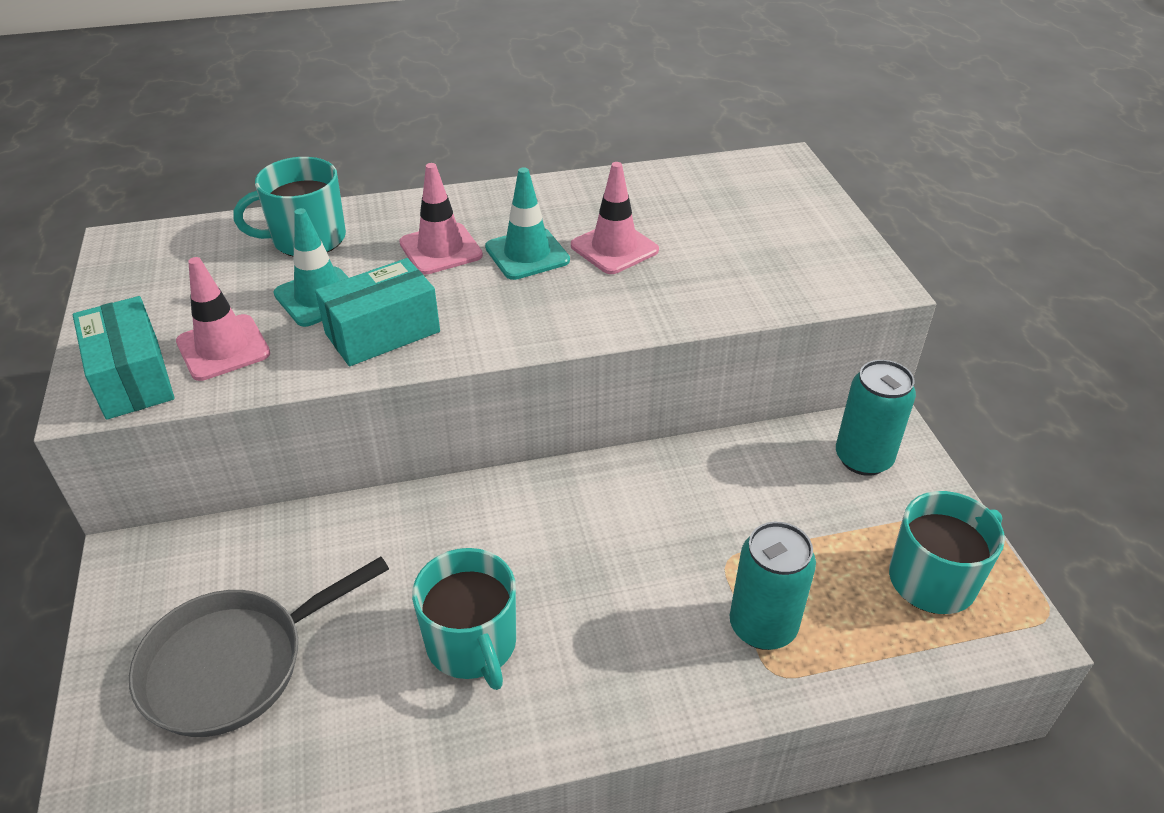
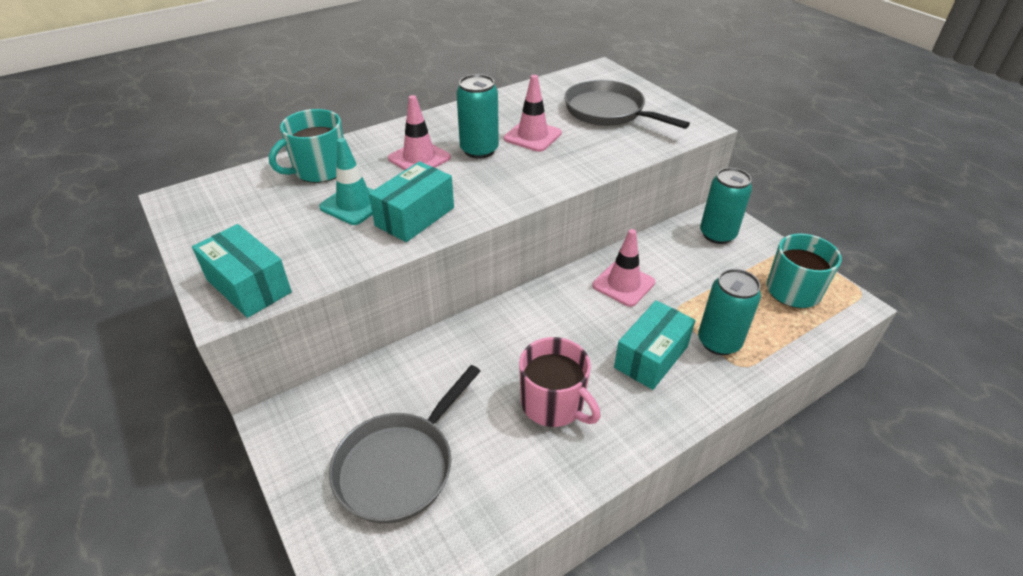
camera: 20 degrees left, 0 degrees up
pink traffic cone [176,257,270,381] -> pink traffic cone moved to [592,229,655,307]
turquoise mug [412,548,516,690] -> pink mug [519,337,601,427]
turquoise traffic cone [485,167,570,280] -> turquoise can [456,74,499,159]
none -> grey pan [564,80,690,129]
none -> turquoise box [614,300,695,390]

